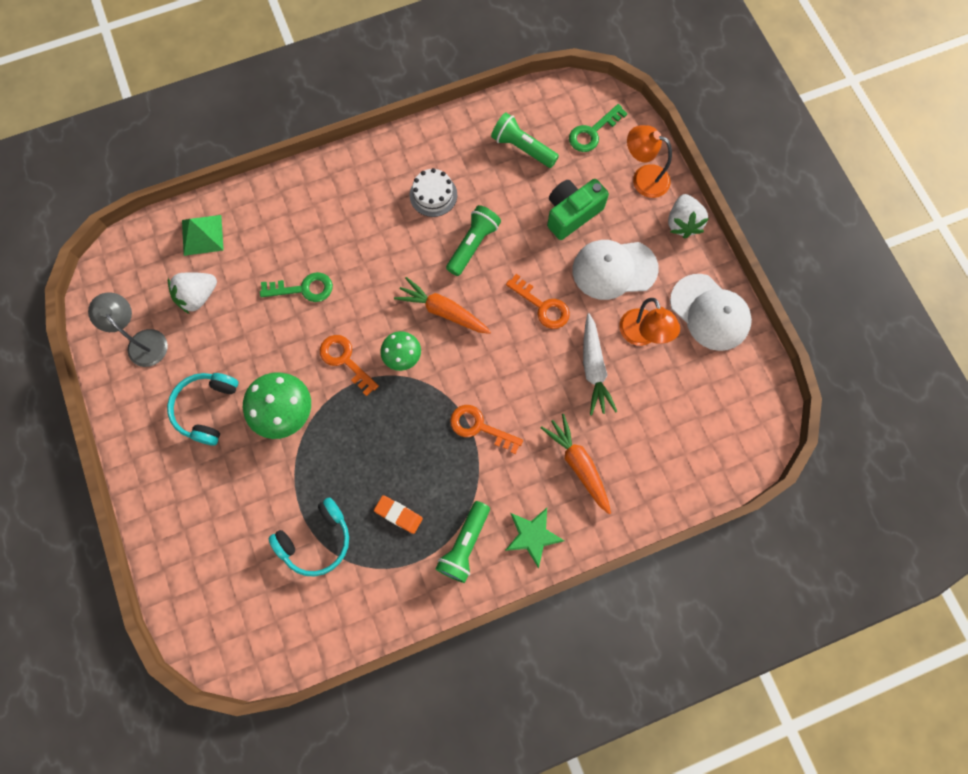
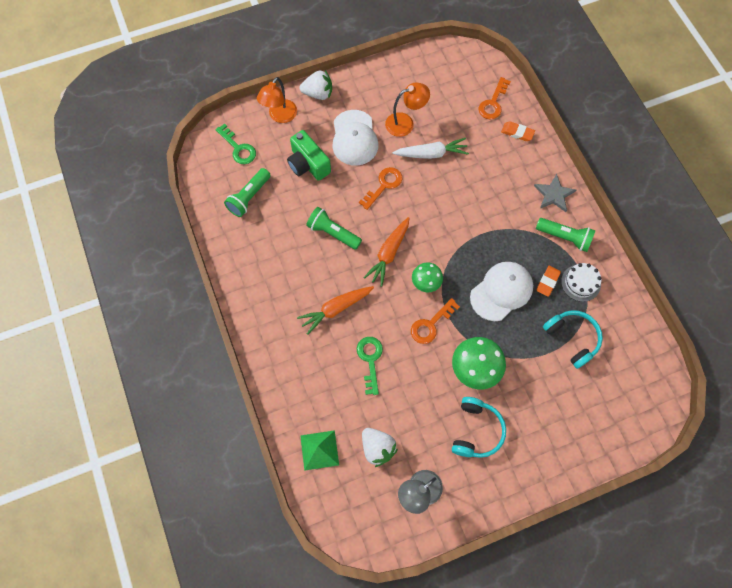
camera: 90 degrees left, 5 degrees down
turquoise headphones [167,373,238,446] -> turquoise headphones turned 90 degrees counterclockwise [452,397,506,458]
white cake [410,168,457,217] -> white cake moved to [561,263,602,302]
orange key [450,405,523,454] -> orange key moved to [479,77,511,119]
green star [505,508,564,568] -> grey star [534,174,576,212]
orange carrot [541,414,611,514] -> orange carrot moved to [297,286,374,335]
white cap [670,274,752,351] -> white cap moved to [470,262,533,321]
none -> orange eraser [501,121,535,141]

